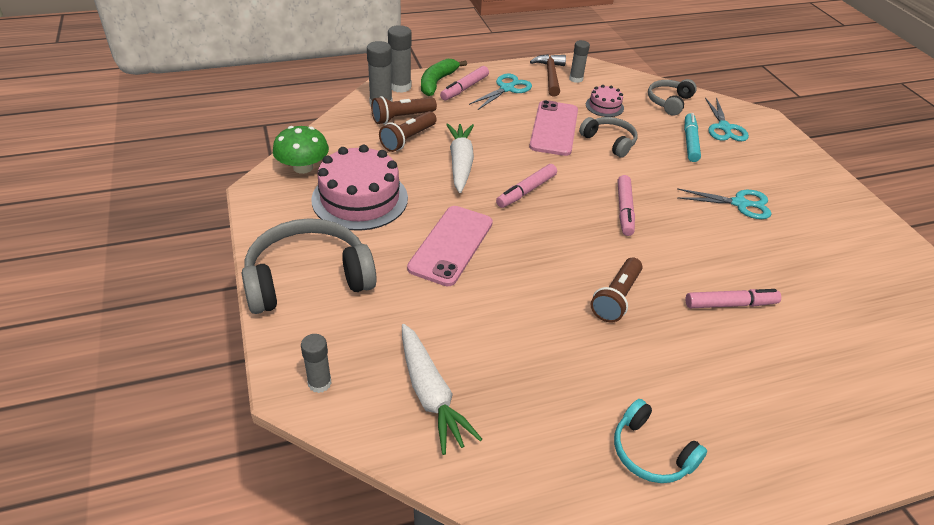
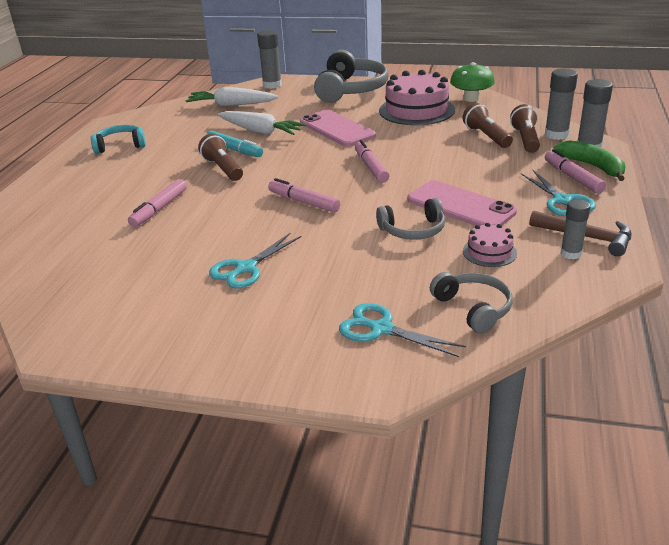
camera: 125 degrees right, 10 degrees down
grey glue stick [301,334,332,393] -> grey glue stick [257,30,282,89], size x1.50
white carrot [446,123,474,193] -> white carrot moved to [218,111,307,135]
turquoise marker [684,113,701,162] -> turquoise marker moved to [207,131,263,157]

